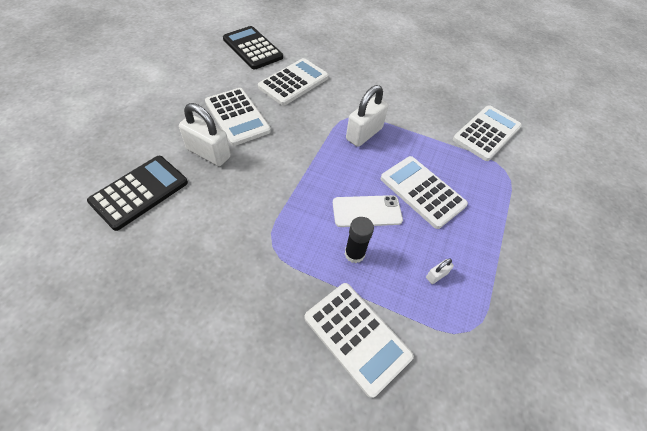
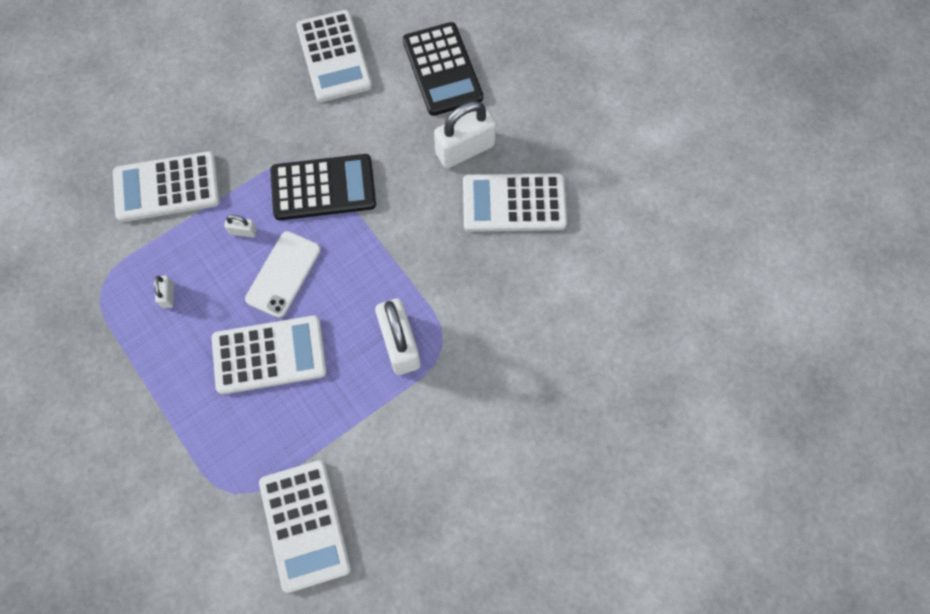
camera: 125 degrees right, 15 degrees up
black calculator [223,26,283,69] -> black calculator moved to [270,154,376,220]
white calculator [258,58,329,106] -> white calculator moved to [296,10,372,102]
black glue stick [345,217,374,263] -> white padlock [224,215,257,238]

